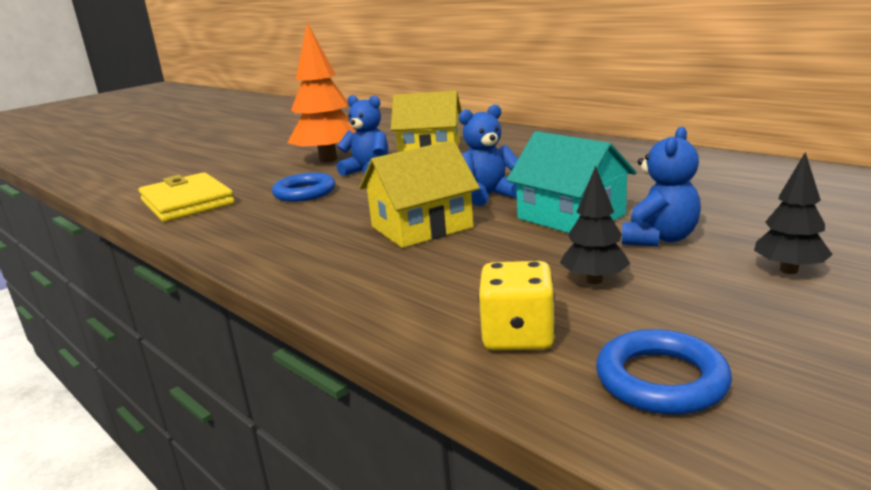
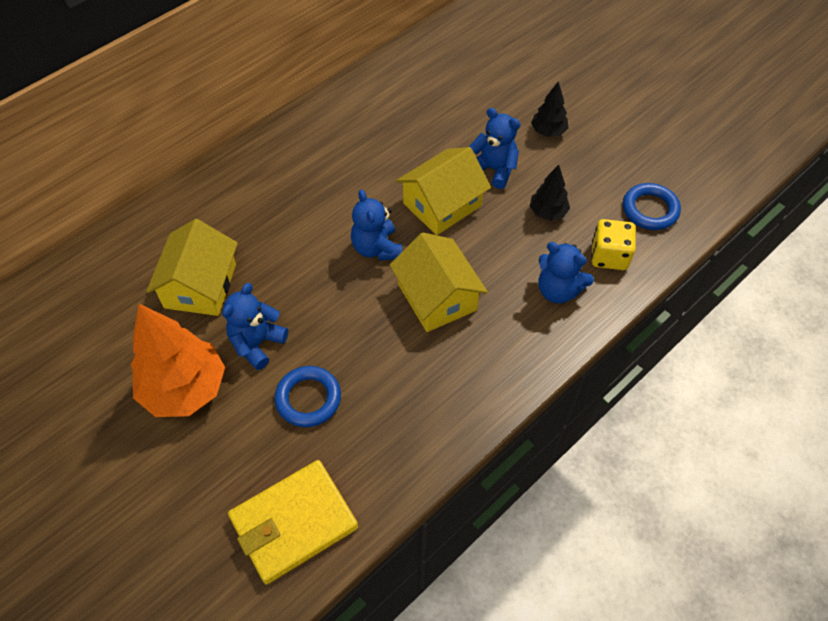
camera: 90 degrees left, 35 degrees up
turquoise house [506,131,637,233] -> yellow house [396,147,491,235]
none -> blue teddy bear [538,242,594,304]

